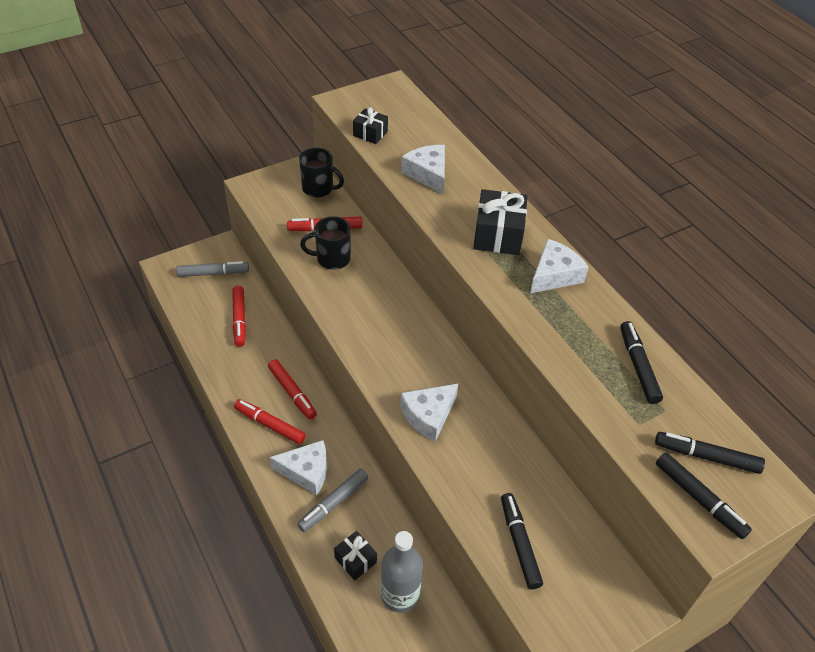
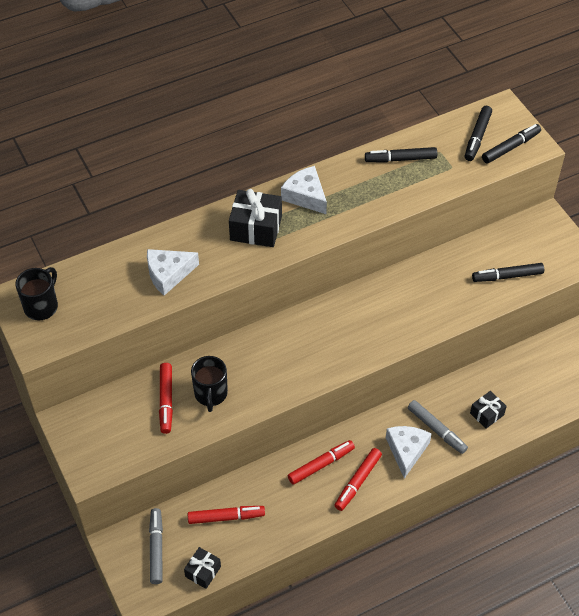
camera: 85 degrees left, 5 degrees up
black mug [299,147,344,198] -> black mug moved to [15,267,58,321]
black gift [353,107,388,144] -> black gift moved to [184,547,221,589]
grey bottle [381,531,423,613] -> none
white cheese [400,384,458,442] -> none

